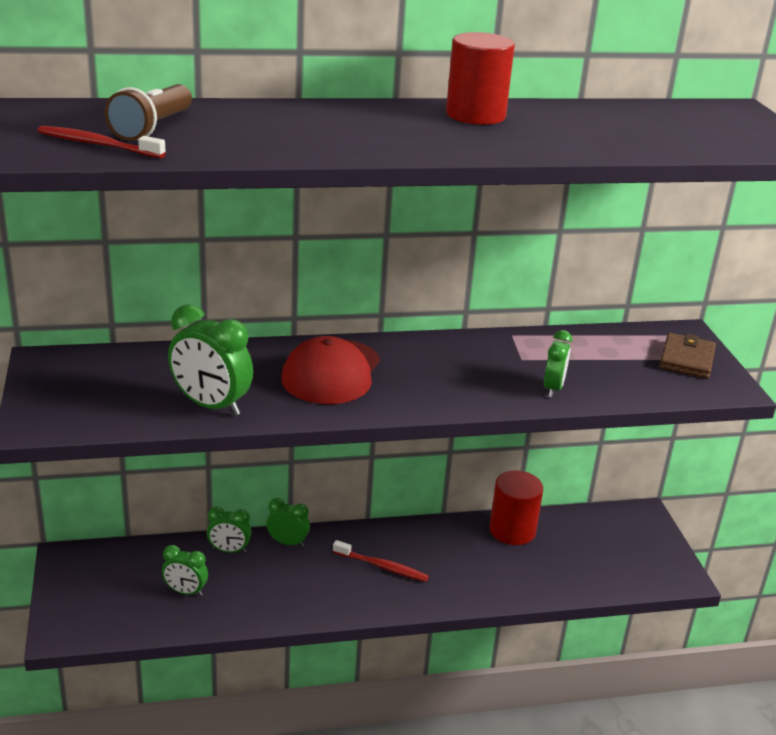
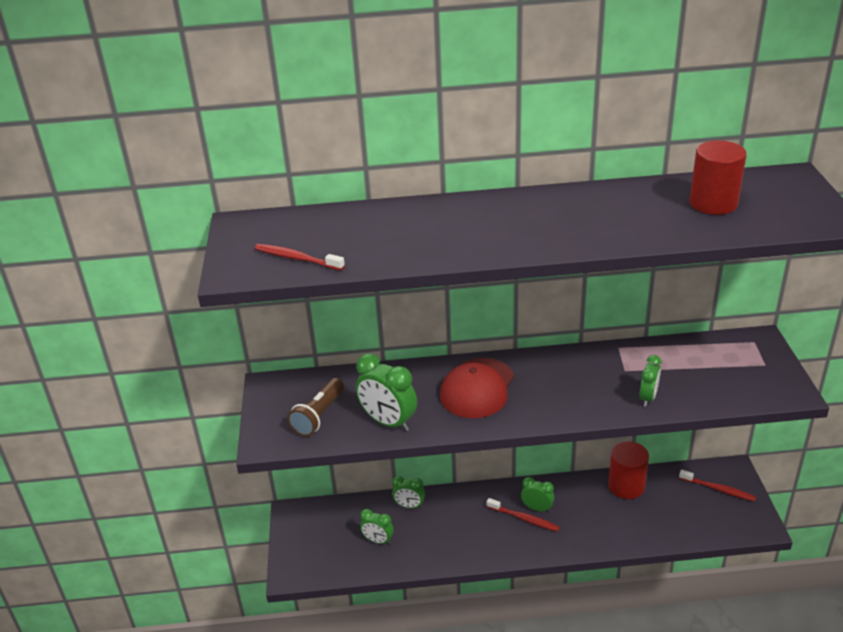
camera: 10 degrees right, 5 degrees up
brown flashlight [104,84,192,141] -> brown flashlight moved to [287,378,344,436]
green clock [267,498,310,547] -> green clock moved to [521,477,554,512]
red cylinder [446,32,515,125] -> red cylinder moved to [689,140,747,215]
brown wallet [659,333,716,379] -> none
none -> red toothbrush [679,470,756,502]

